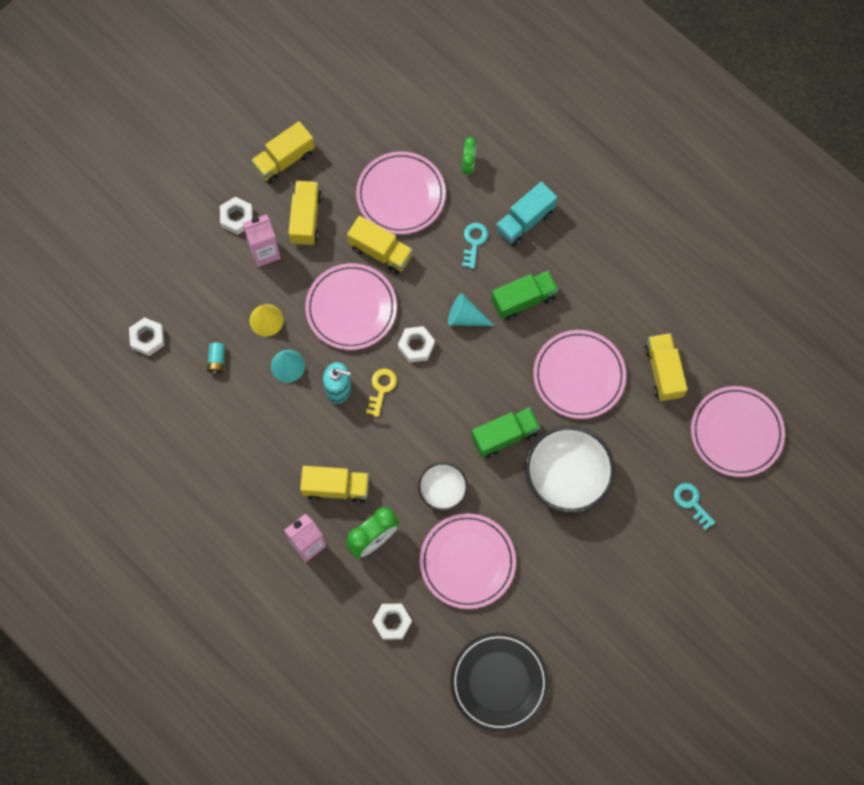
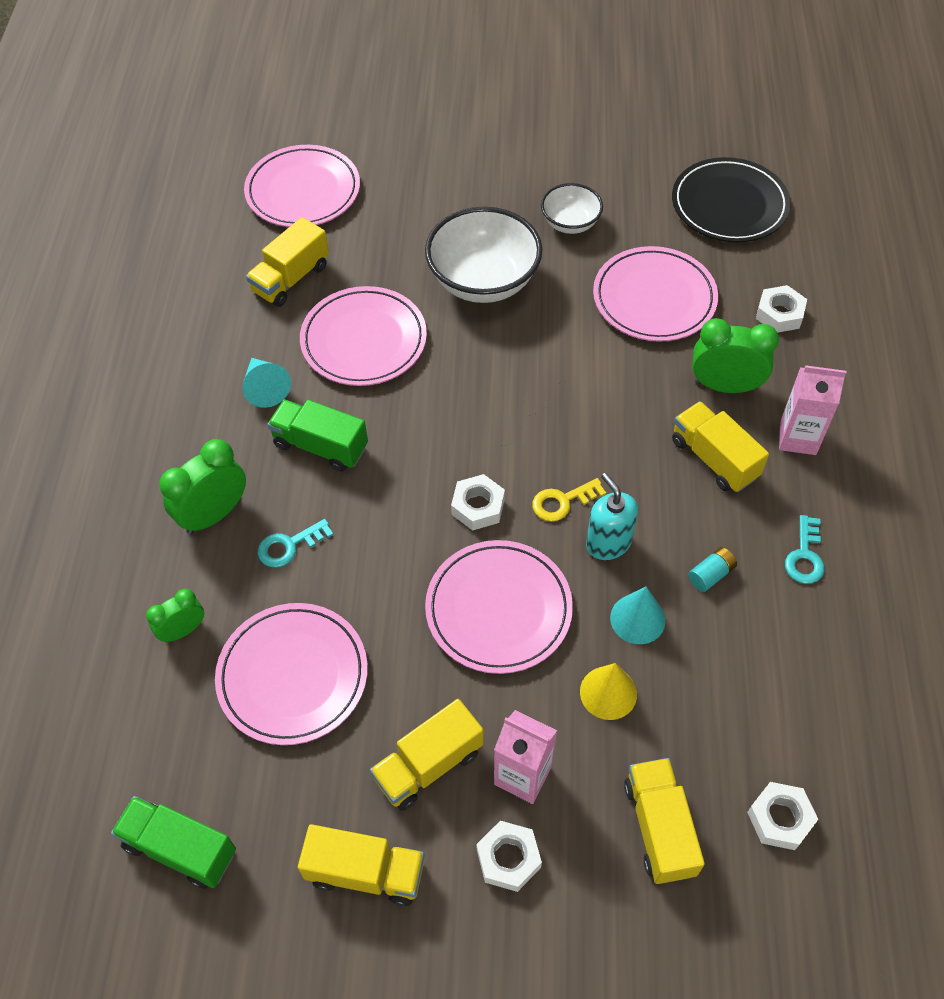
camera: 130 degrees left, 15 degrees down
turquoise battery [207,342,225,374] -> turquoise battery moved to [688,547,737,592]
yellow truck [347,216,413,274] -> yellow truck moved to [624,758,705,884]
white bowl [418,462,468,511] -> white bowl moved to [541,183,603,234]
turquoise cone [448,293,495,326] -> turquoise cone moved to [242,358,291,408]
green truck [471,407,540,458] -> green truck moved to [111,796,236,889]
turquoise truck [496,182,557,246] -> green clock [159,439,246,534]
turquoise key [674,483,716,530] -> turquoise key moved to [785,515,824,584]

